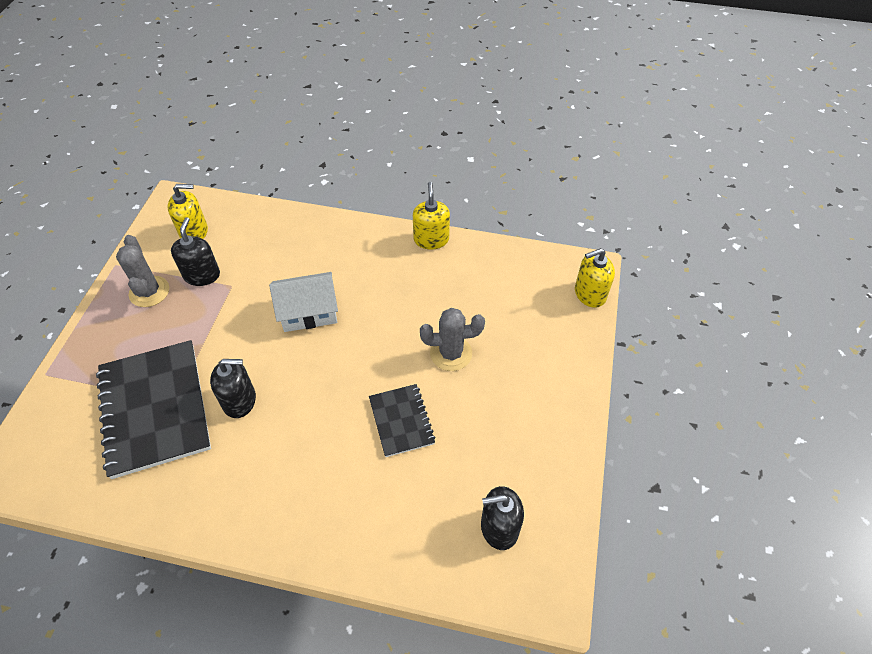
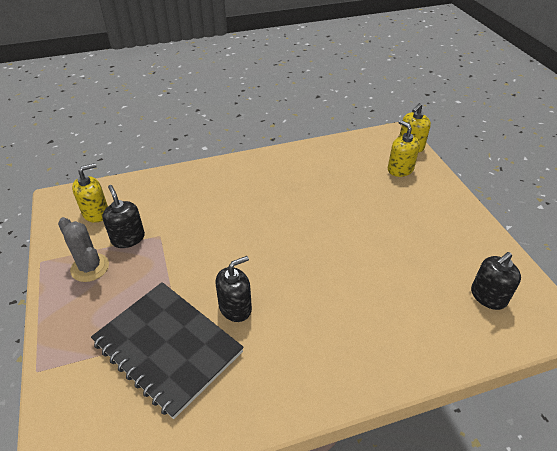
camera: 30 degrees left, 10 degrees down
white house [269,272,338,332] -> none
black notebook [369,384,436,457] -> none
yellow soap dispenser [413,182,450,249] -> yellow soap dispenser moved to [388,120,420,177]
grey cactus [420,308,485,371] -> none

